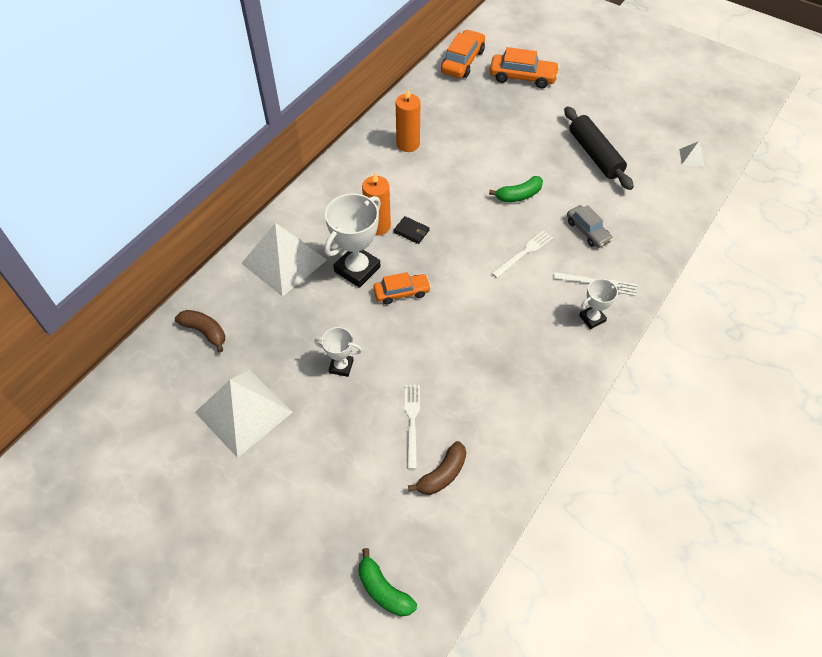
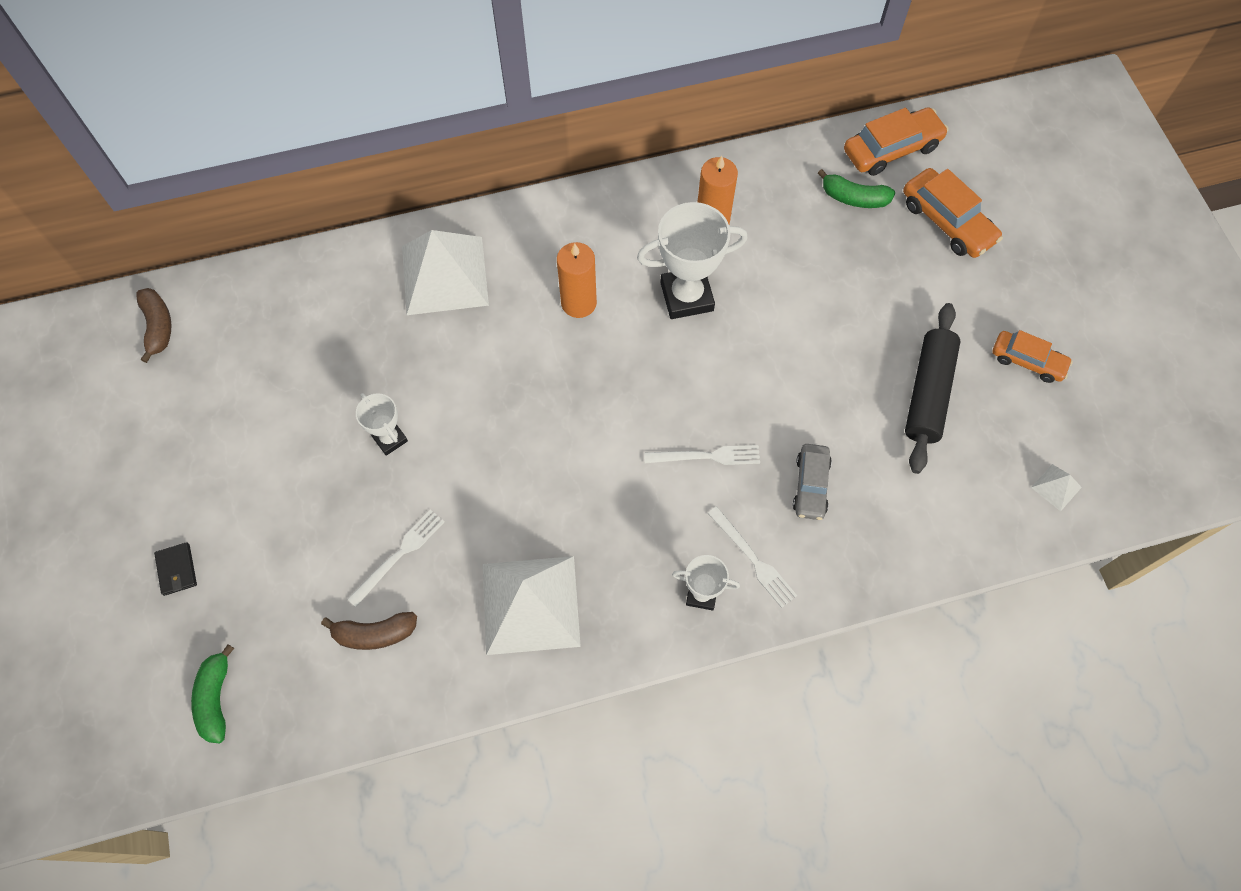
camera: 40 degrees right, 10 degrees up
brown banana [175,310,225,353] -> brown banana moved to [137,288,171,363]
white pyramid [195,370,292,458] -> white pyramid moved to [483,556,581,655]
white trophy [324,193,381,288] -> white trophy moved to [637,202,748,319]
orange car [373,272,431,305] -> orange car moved to [992,330,1073,383]
black wallet [394,216,429,244] -> black wallet moved to [154,542,197,596]
green banana [489,176,543,202] -> green banana moved to [818,169,895,208]

